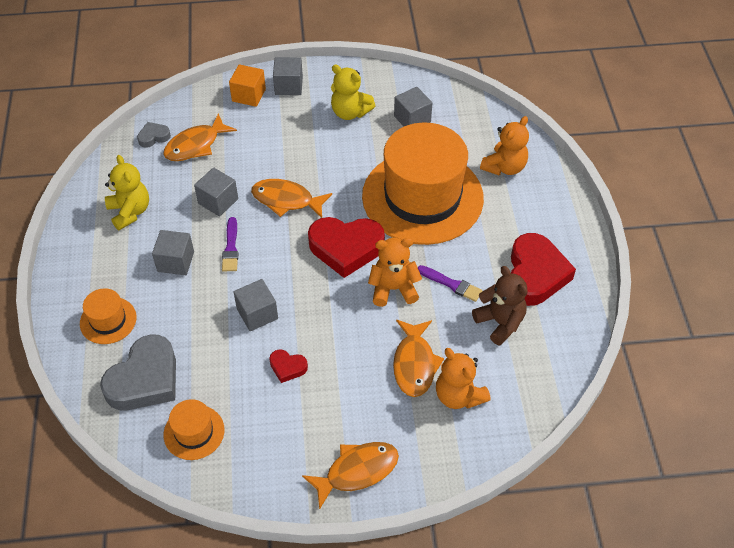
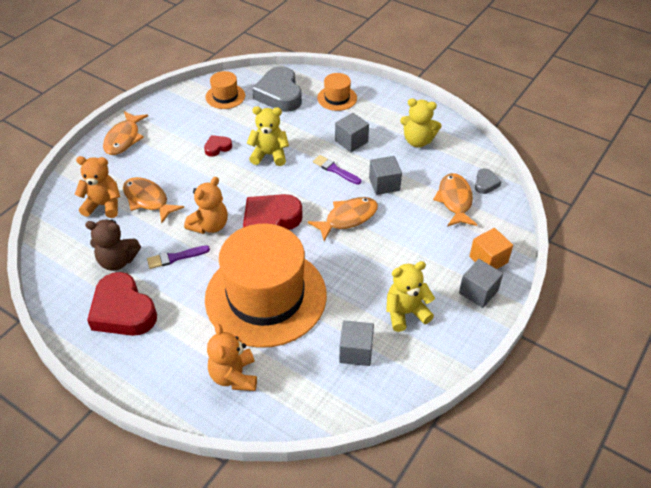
camera: 130 degrees right, 5 degrees down
grey cube [234,279,278,331] -> yellow teddy bear [247,106,289,166]

